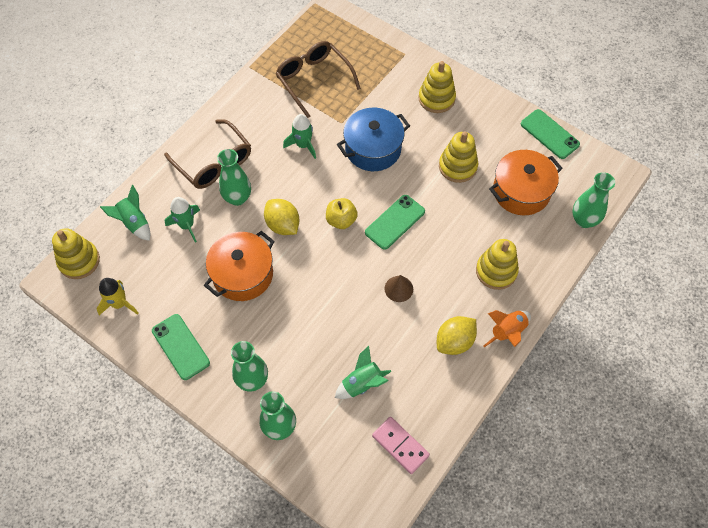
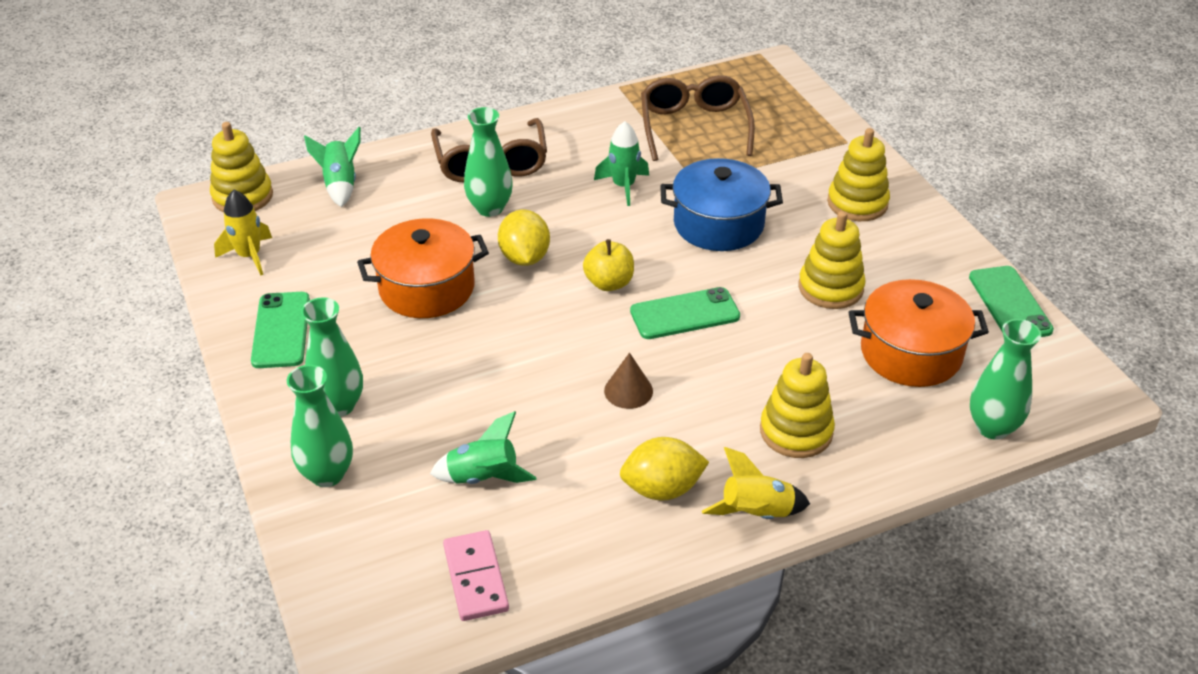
camera: 30 degrees right, 20 degrees down
green rocket [165,197,200,242] -> none
orange rocket [484,310,531,347] -> yellow rocket [702,447,810,519]

